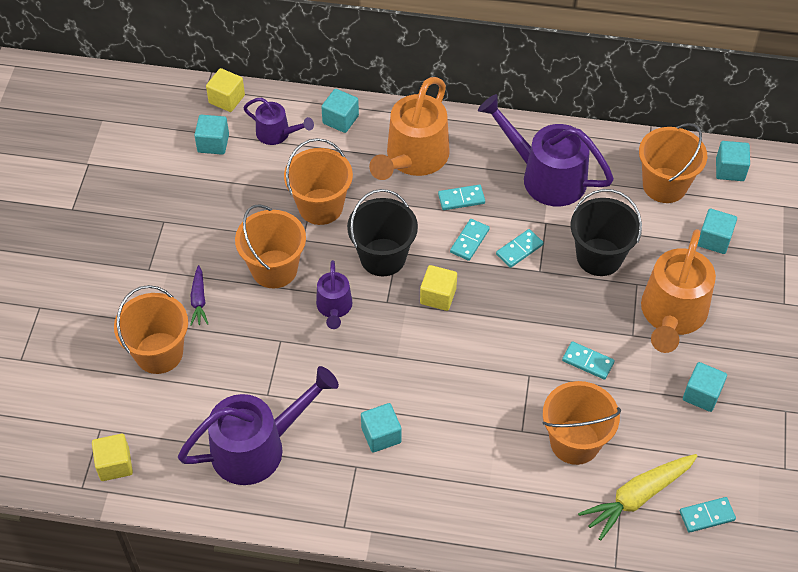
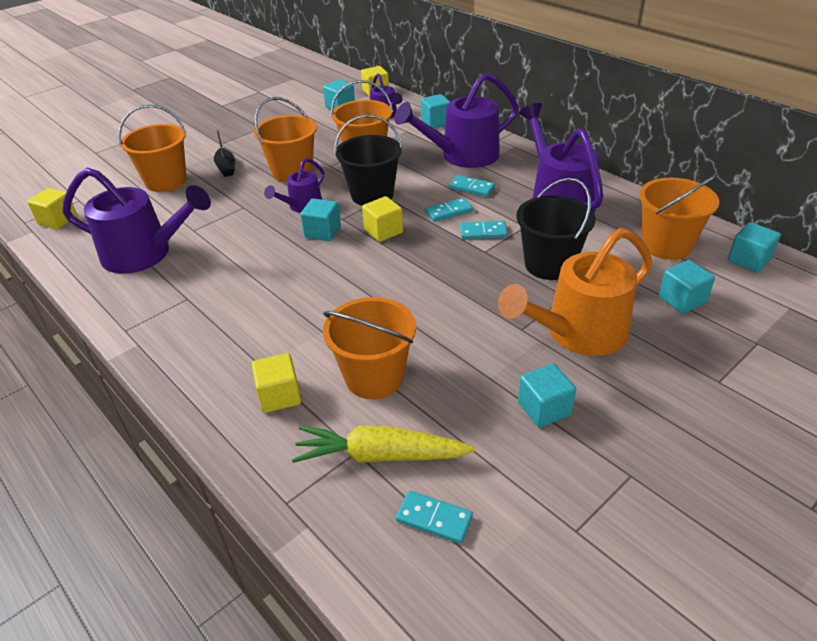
camera: 40 degrees right, 15 degrees down
purple carrot [190,265,208,326] -> black boat [214,129,235,177]
turquoise cube [361,403,402,453] -> turquoise cube moved to [300,199,341,241]
orange watering can [369,77,450,180] -> purple watering can [394,72,519,168]
turquoise domino [562,341,615,380] -> none
none -> yellow cube [252,353,301,413]

